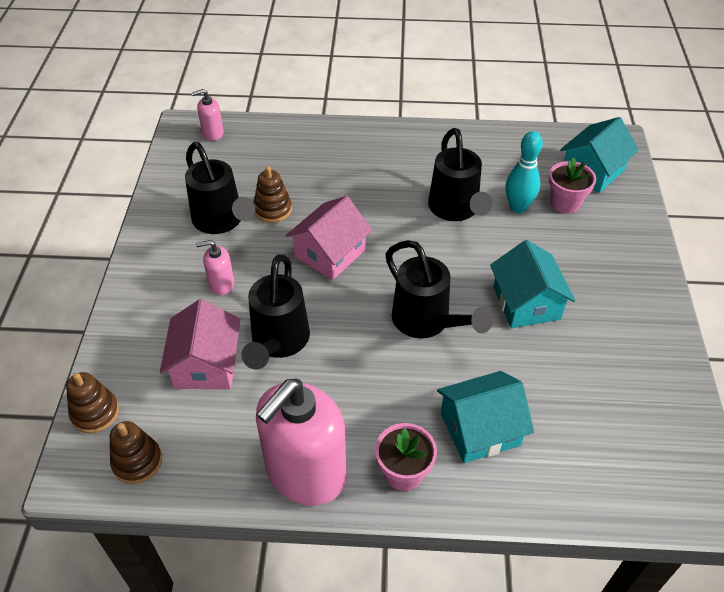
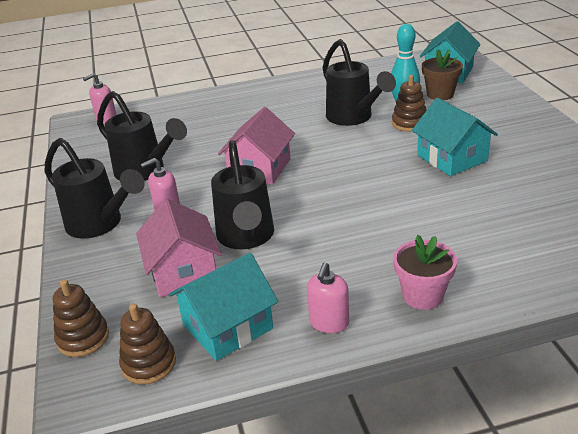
camera: 15 degrees left, 15 degrees down
brown stacking toy [254,166,292,223] -> brown stacking toy moved to [392,75,426,132]
pink soap dispenser [256,379,346,506] -> pink soap dispenser [307,262,349,333], size x0.44
black watering can [385,240,493,338] -> black watering can moved to [45,138,145,239]
turquoise house [437,371,534,463] -> turquoise house moved to [169,253,278,361]
pink flower pot [549,158,596,214] -> brown flower pot [422,49,463,100]

